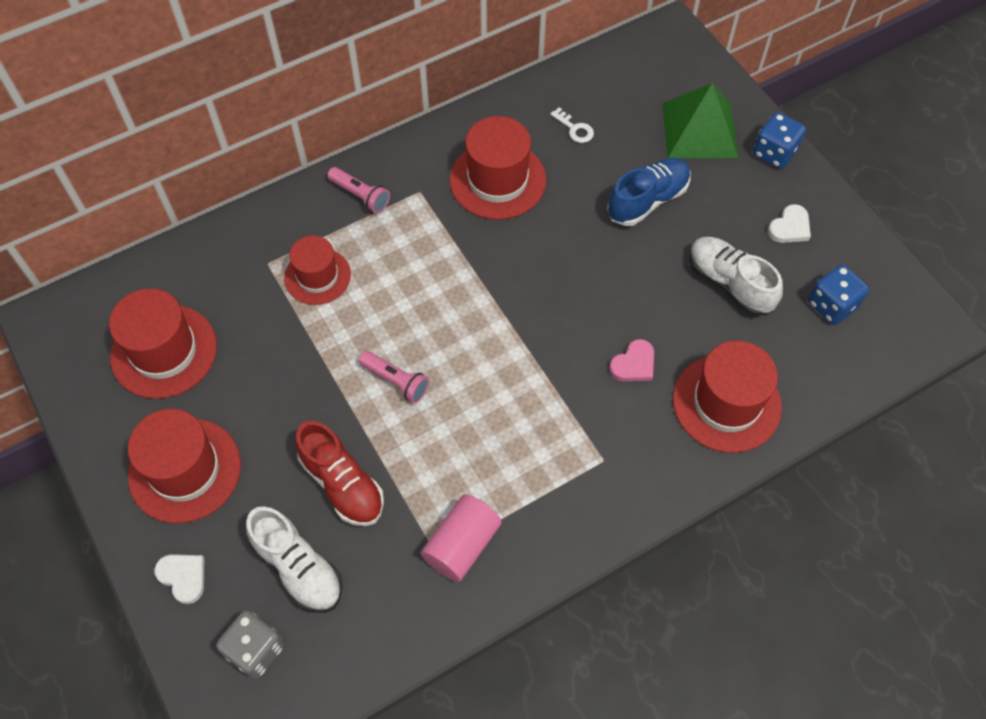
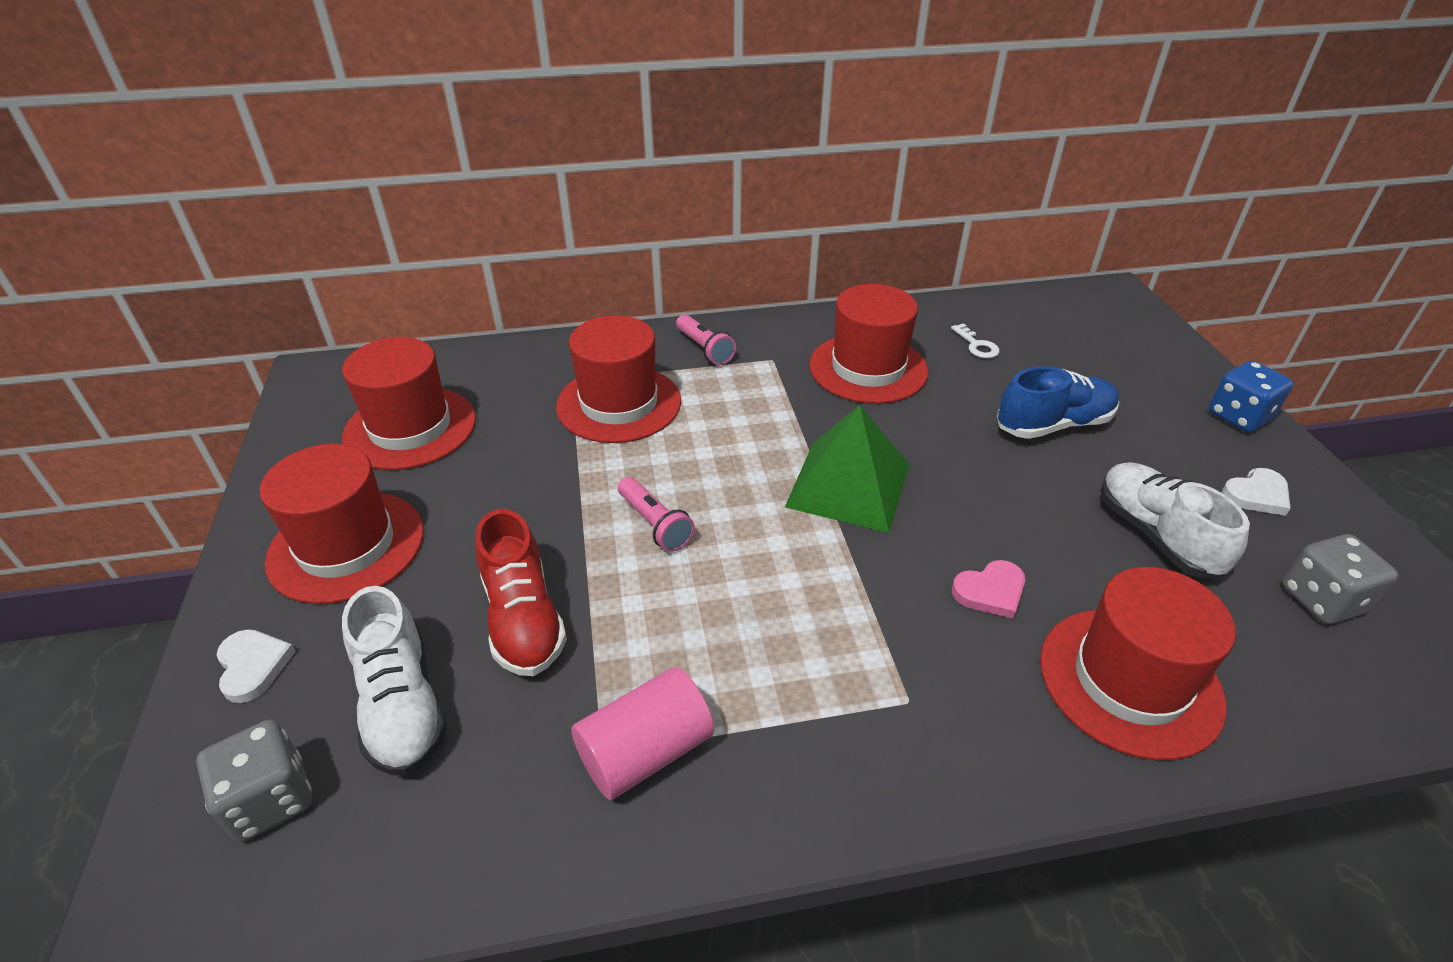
camera: 20 degrees right, 20 degrees down
red hat [284,236,351,305] -> red hat [556,315,681,443], size x1.53
green pyramid [662,83,738,158] -> green pyramid moved to [785,405,910,533]
blue dice [808,264,869,325] -> grey dice [1282,534,1398,624]

